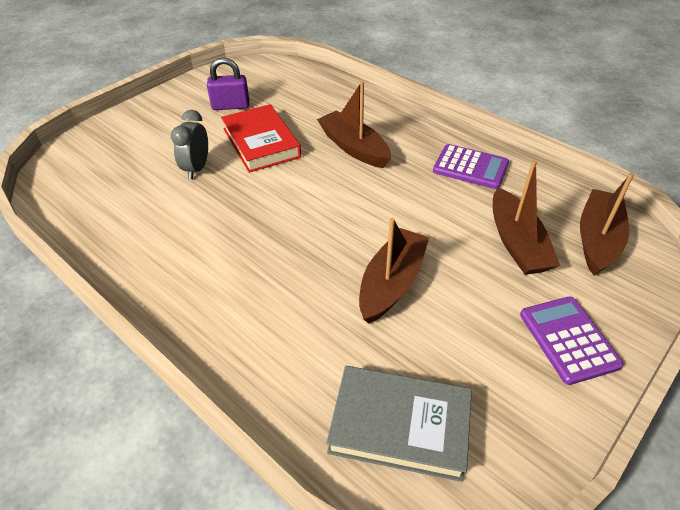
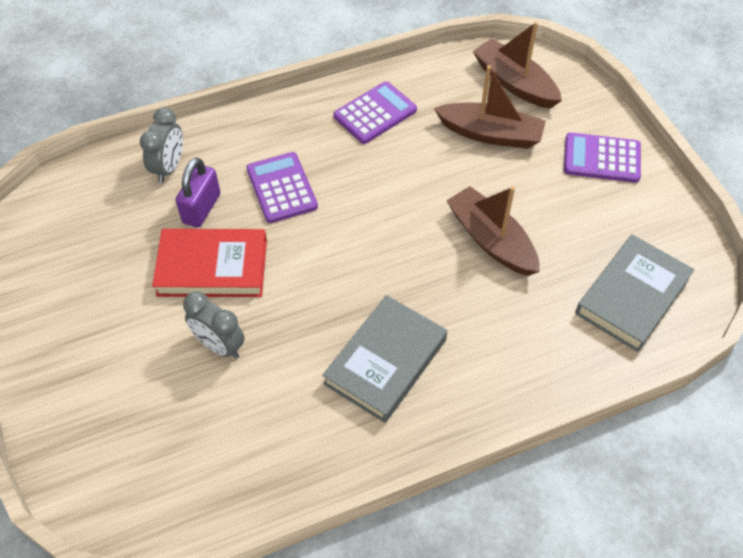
camera: 65 degrees left, 10 degrees up
purple padlock [207,58,249,110] -> purple padlock moved to [176,158,220,228]
brown boat [317,81,391,168] -> purple calculator [246,152,318,223]
none -> grey clock [140,108,183,183]
none -> grey book [322,295,447,423]

